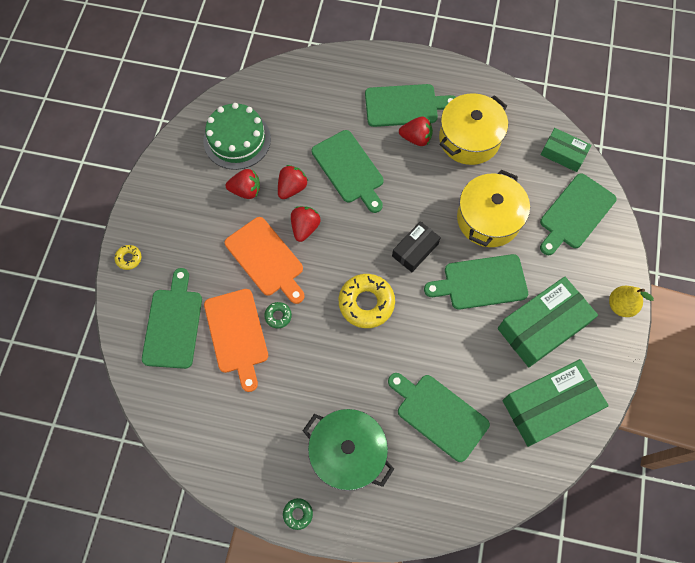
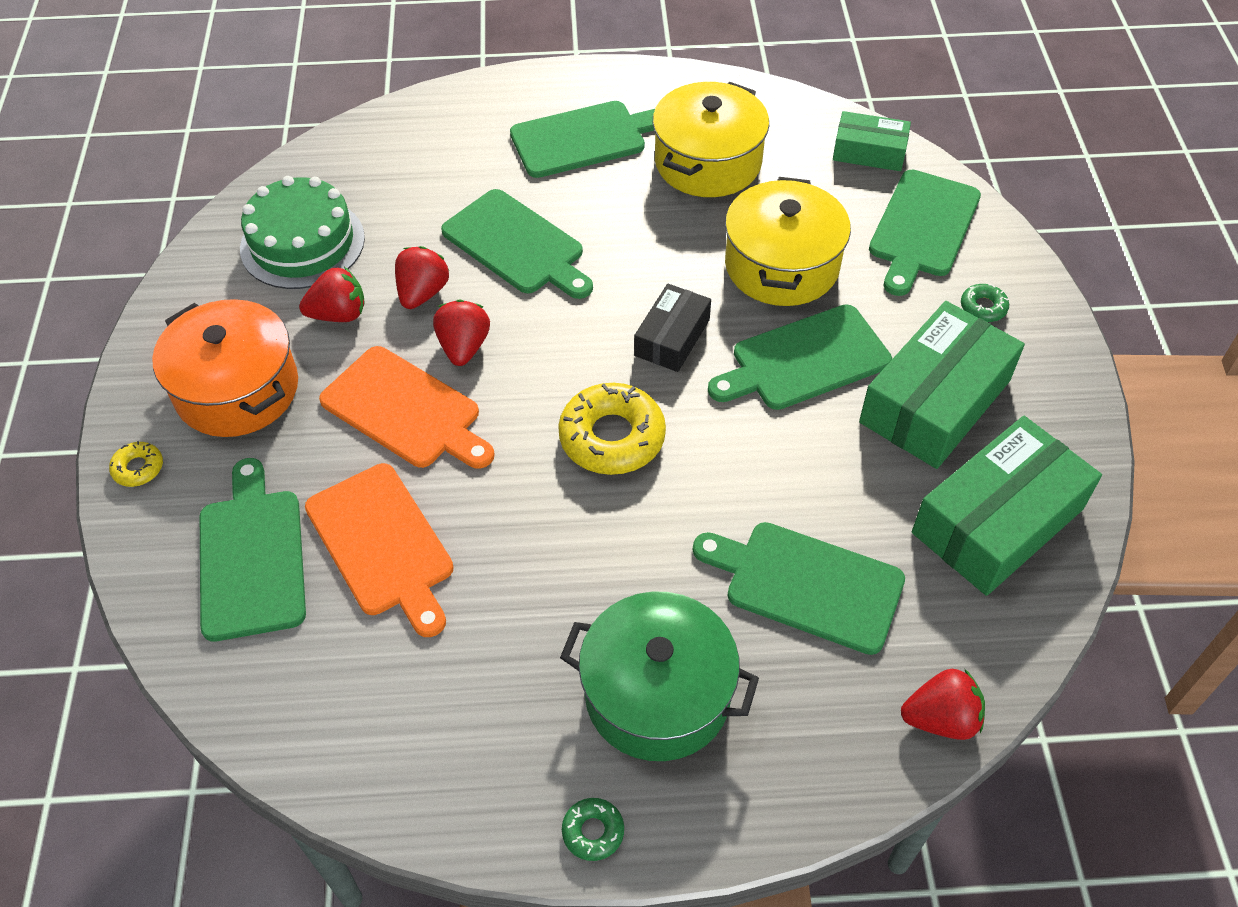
camera: 15 degrees left, 15 degrees down
green donut [264,302,292,328] -> green donut moved to [961,284,1009,322]
red strawberry [399,117,433,146] -> red strawberry moved to [901,669,985,740]
yellow pear [609,286,654,317] -> none
none -> orange pot [152,299,298,437]

